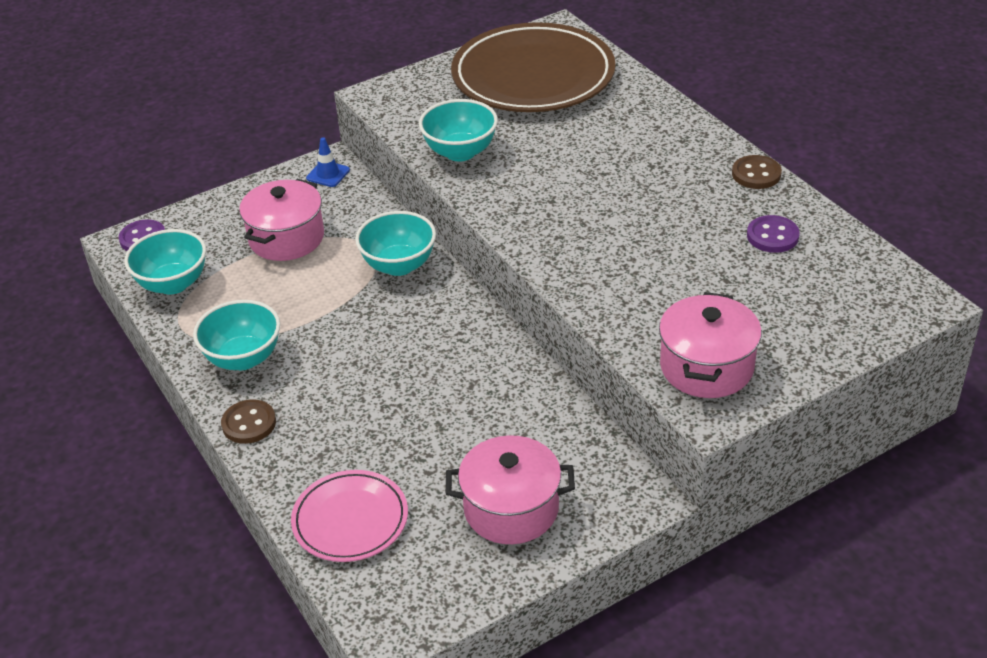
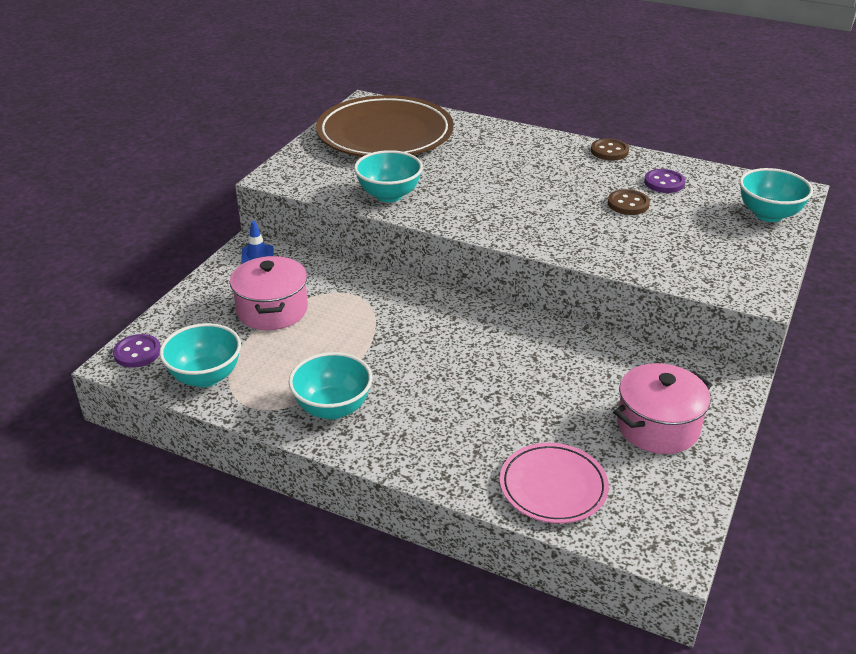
camera: 35 degrees left, 5 degrees down
brown button [221,399,276,444] -> brown button moved to [608,189,650,215]
turquoise bowl [355,211,436,276] -> turquoise bowl moved to [740,168,813,222]
pink pot [659,292,762,398] -> none

